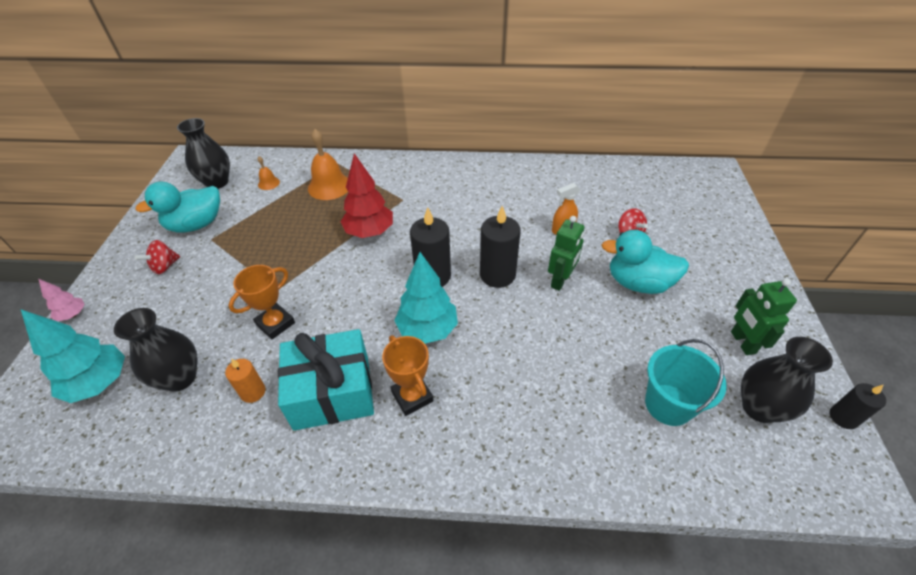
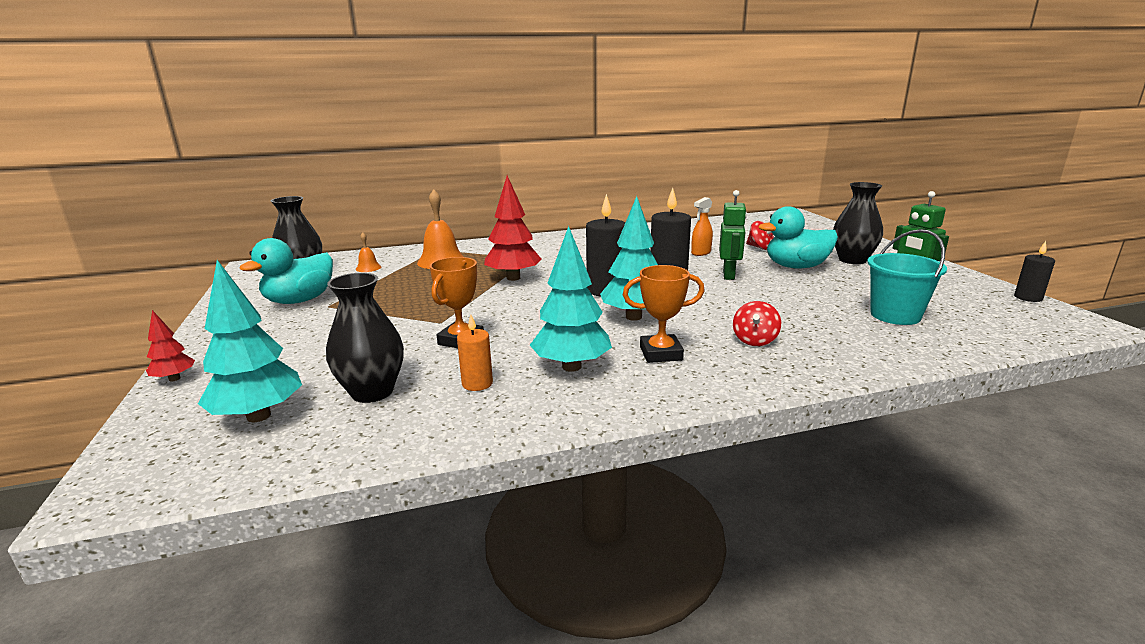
camera: 20 degrees left, 25 degrees down
pink tree [39,279,85,321] -> red tree [146,310,195,381]
red spinning top [135,240,180,274] -> red spinning top moved to [733,301,781,346]
turquoise gift [278,329,374,431] -> turquoise tree [530,226,612,372]
orange trophy [382,335,434,416] -> orange trophy turned 45 degrees counterclockwise [623,265,705,363]
black vase [741,337,833,423] -> black vase moved to [833,182,883,264]

